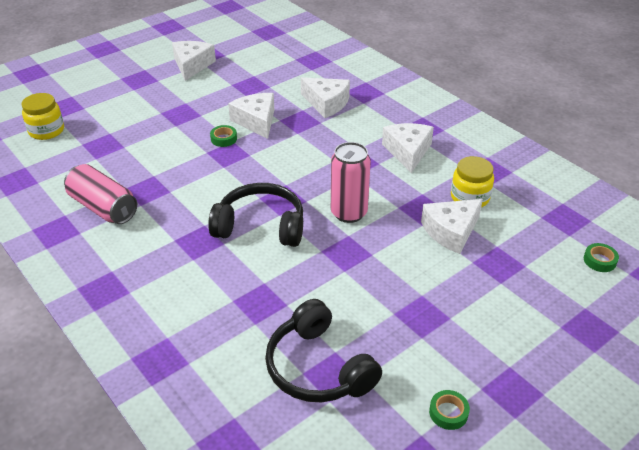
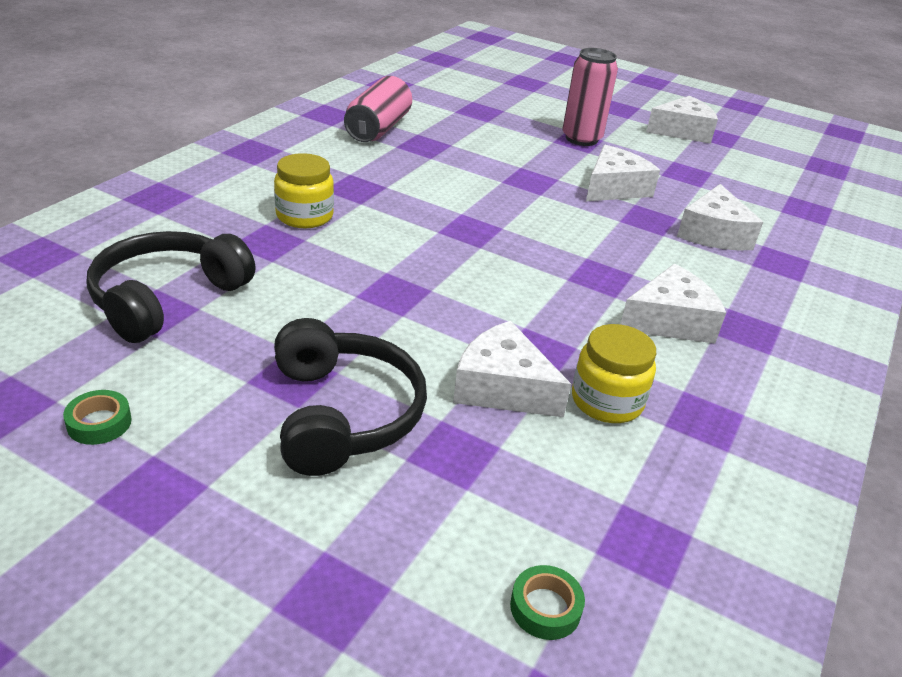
camera: 65 degrees right, 5 degrees down
yellow jar [21,93,64,140] -> yellow jar moved to [274,153,334,228]
black headphones [208,183,303,247] -> black headphones moved to [274,318,427,476]
green tape [210,125,237,147] -> none
pink can [331,142,371,223] -> pink can moved to [562,48,618,146]

